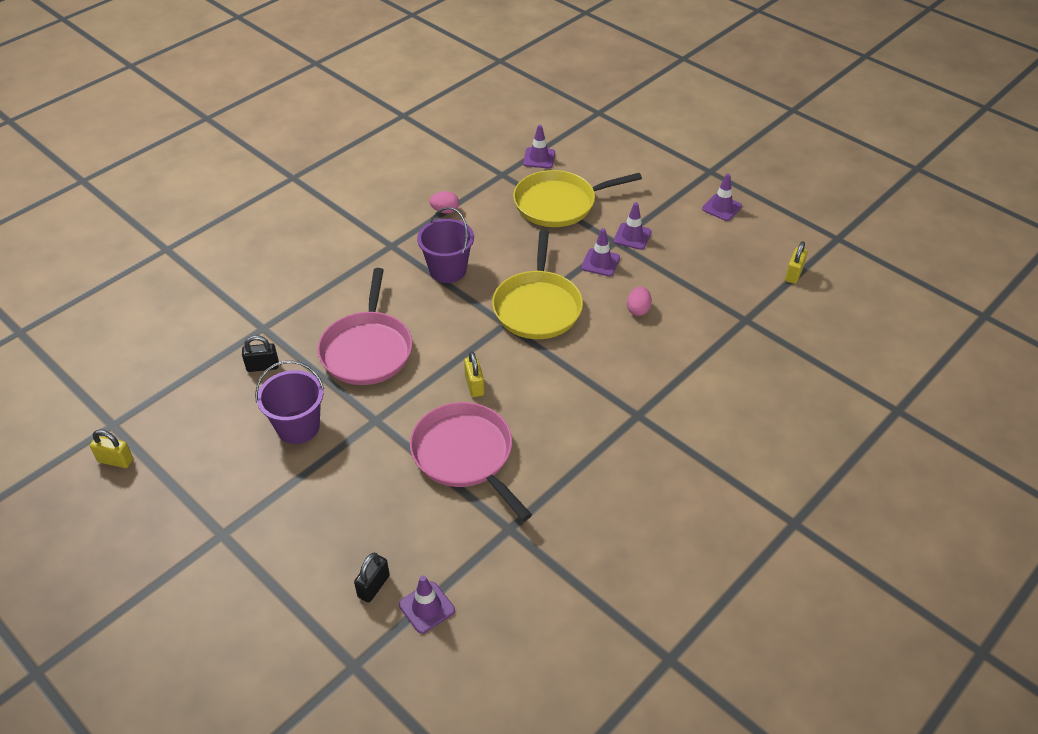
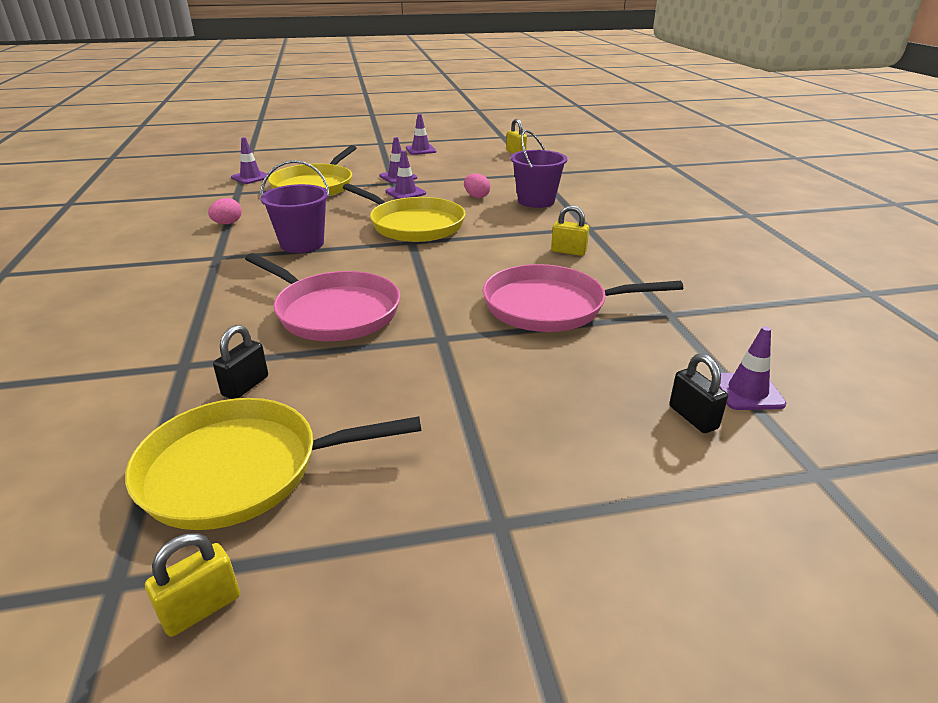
camera: 55 degrees left, 15 degrees down
purple bucket [255,360,324,444] -> purple bucket moved to [511,130,567,208]
yellow padlock [464,351,484,397] -> yellow padlock moved to [551,205,589,256]
none -> yellow pan [125,398,422,530]

